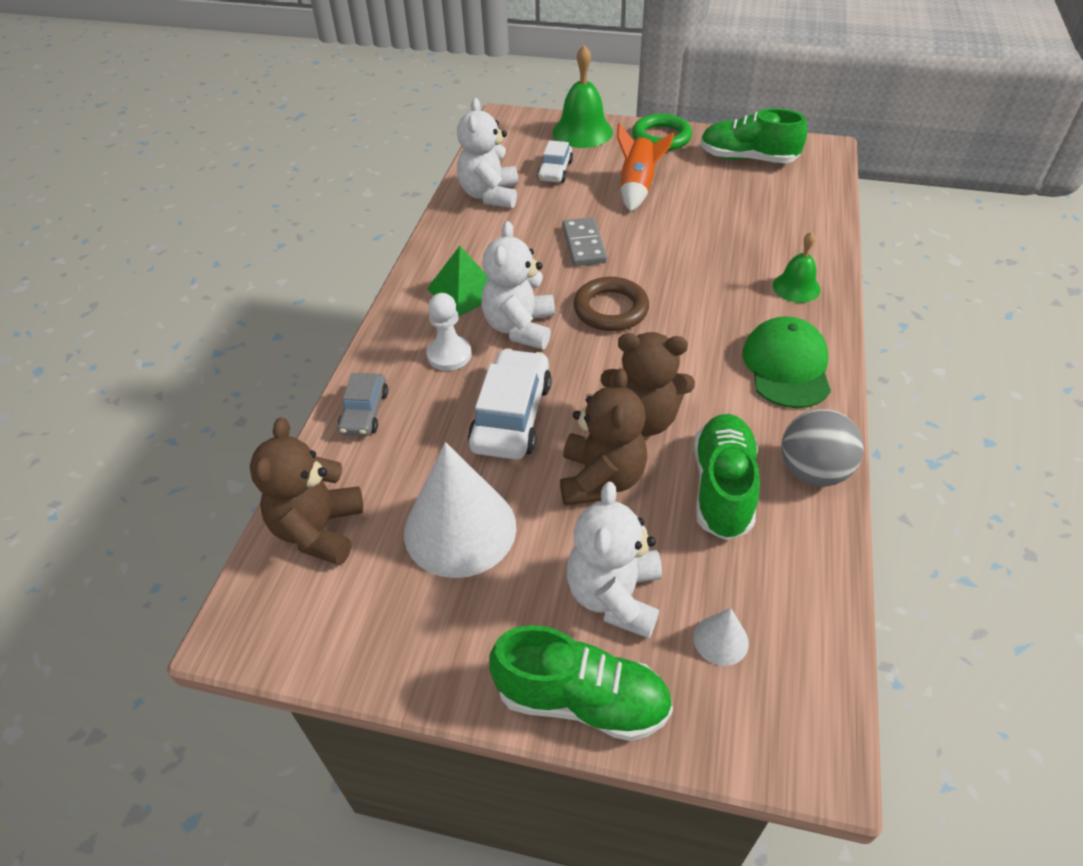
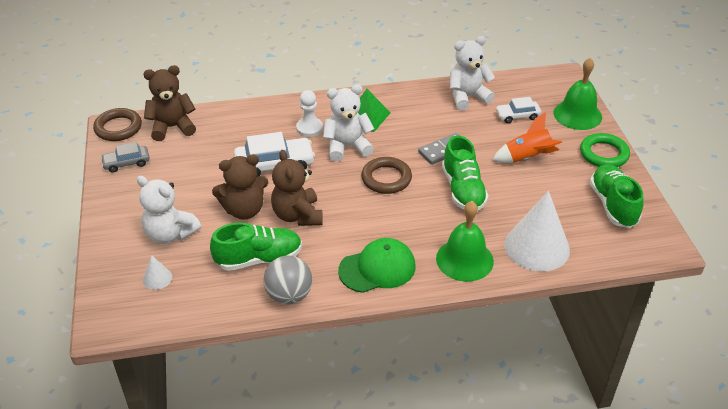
camera: 65 degrees right, 5 degrees down
grey car [338,373,388,436] -> grey car moved to [100,142,150,173]
white cone [404,442,517,578] -> white cone moved to [504,191,570,271]
green shoe [489,625,673,741] -> green shoe moved to [442,136,489,211]
white teddy bear [567,482,662,638] -> white teddy bear turned 135 degrees counterclockwise [137,176,201,244]
green bell [773,232,821,303] -> green bell [436,201,494,282], size x1.63
none -> brown ring [93,108,142,141]

